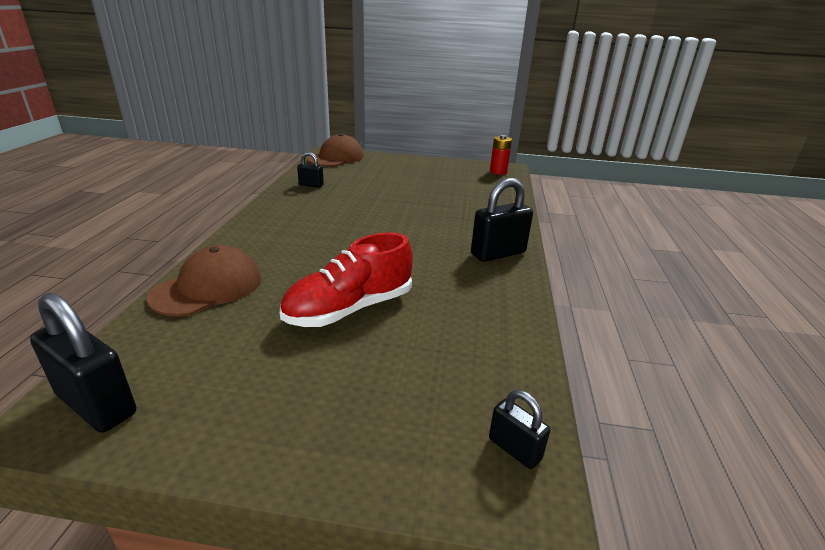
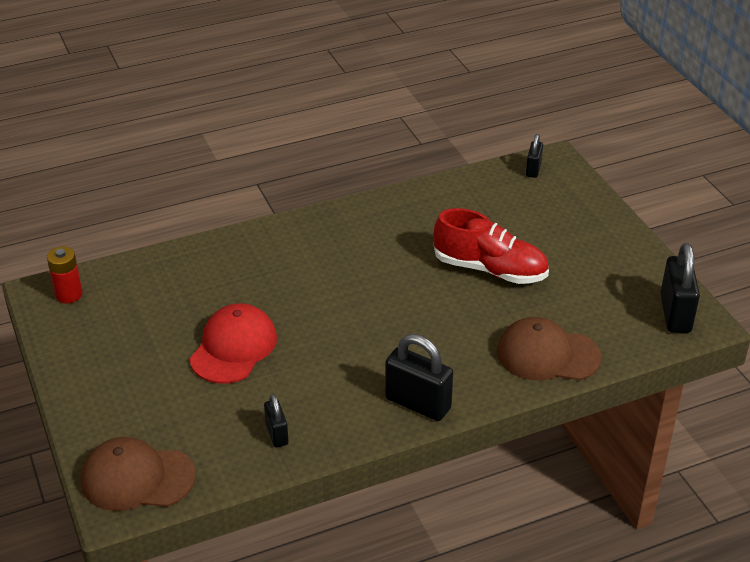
camera: 120 degrees left, 10 degrees up
black padlock [471,178,533,262] -> black padlock moved to [385,334,453,421]
none -> red cap [190,303,277,384]

